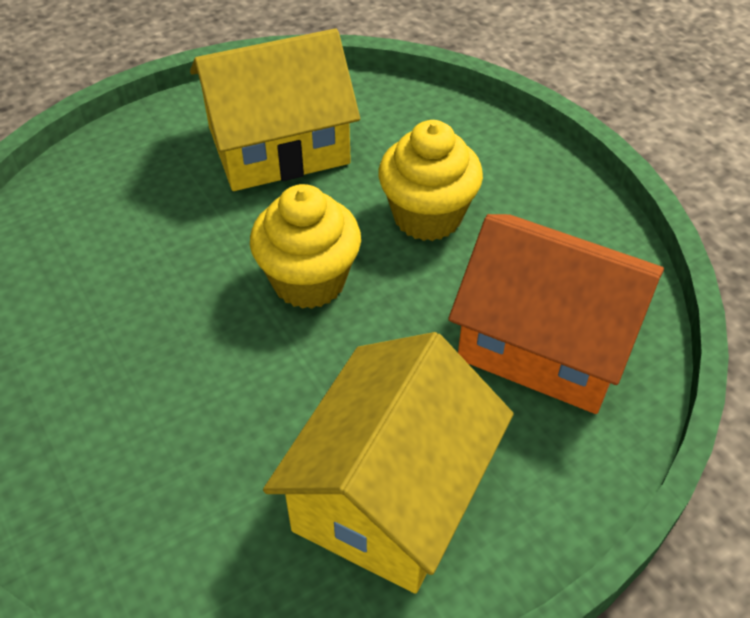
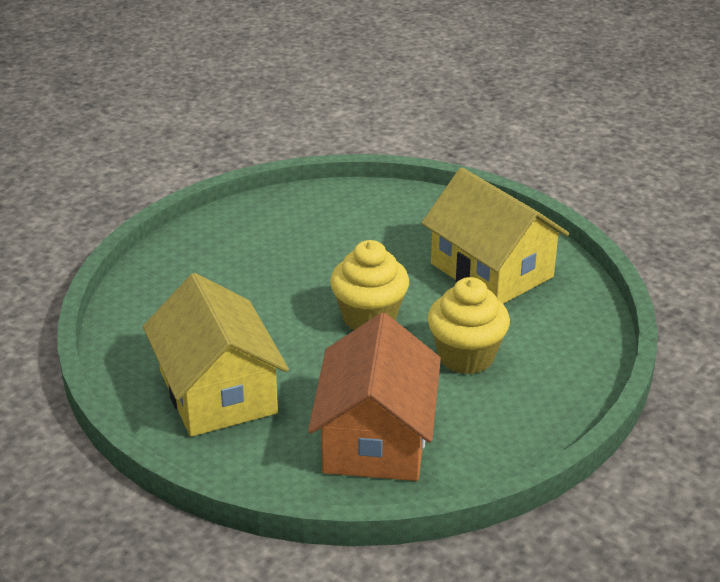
camera: 70 degrees right, 15 degrees down
yellow house [263,332,514,594] -> yellow house turned 60 degrees clockwise [143,273,289,437]

